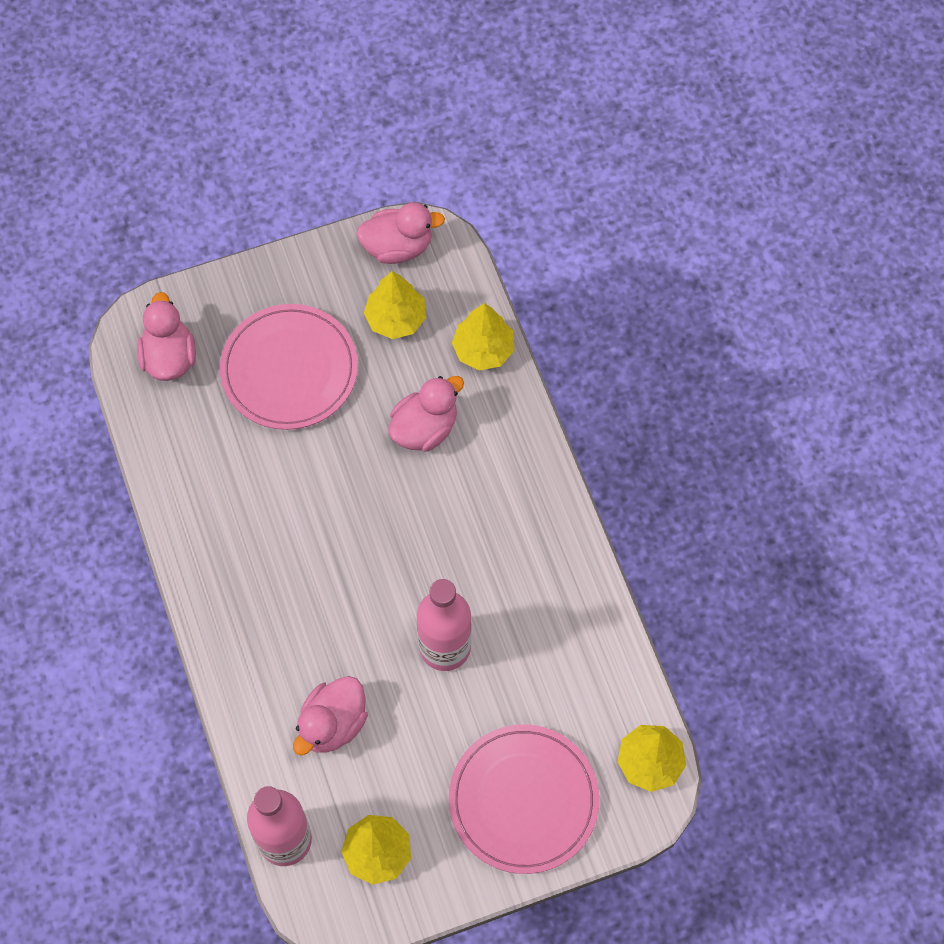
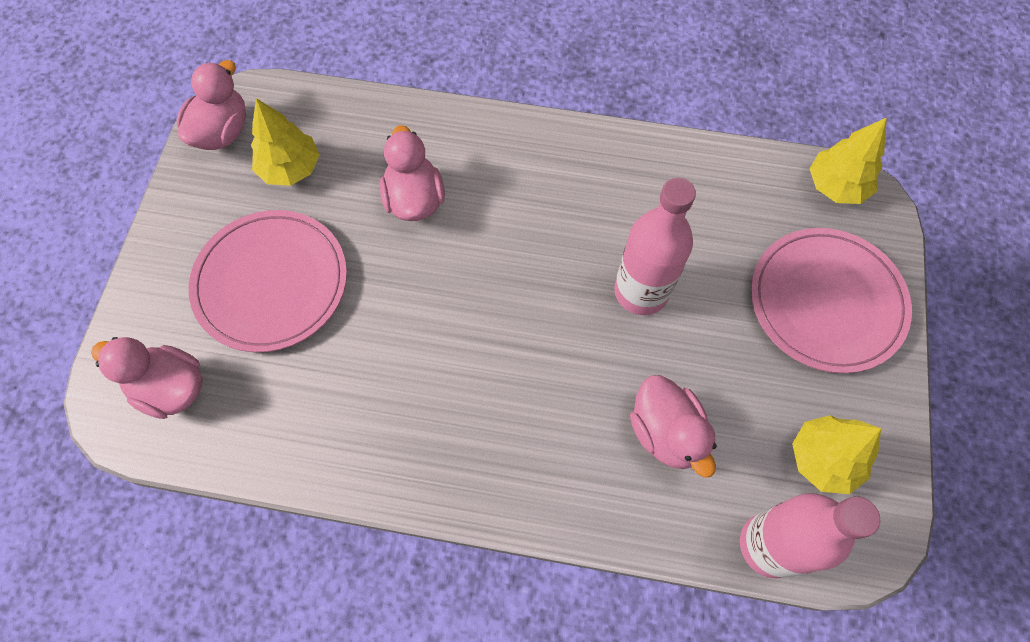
camera: 60 degrees left, 0 degrees up
yellow tree [452,303,514,371] -> none

